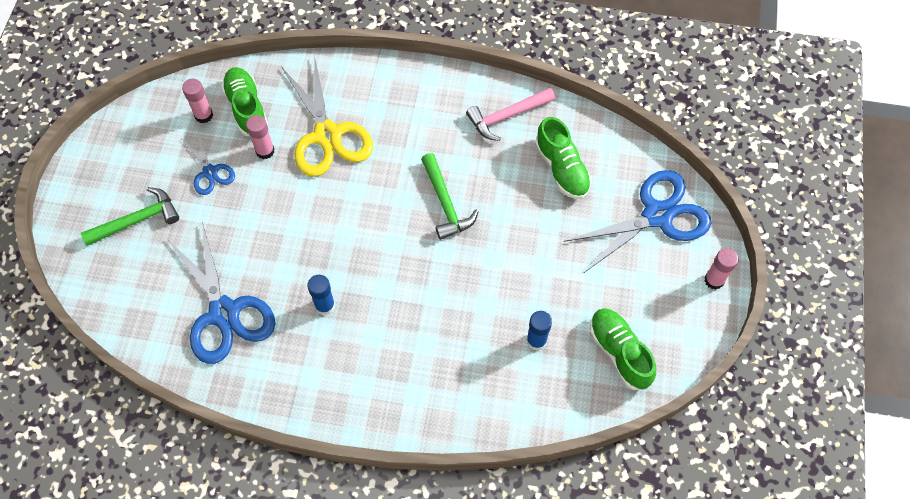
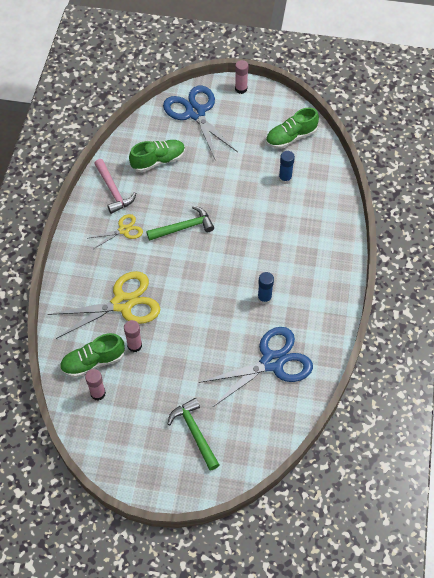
camera: 90 degrees left, 5 degrees down
blue scissors [182,131,235,195] -> none
none -> yellow scissors [89,214,143,249]

